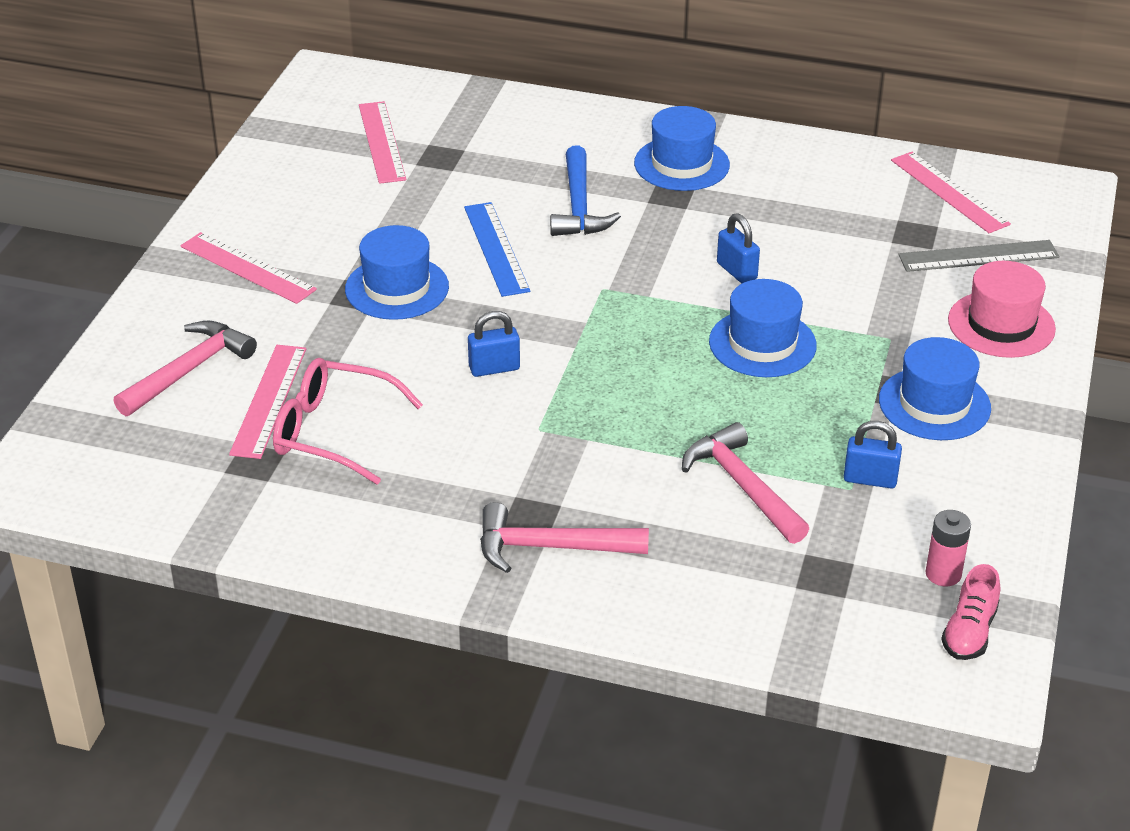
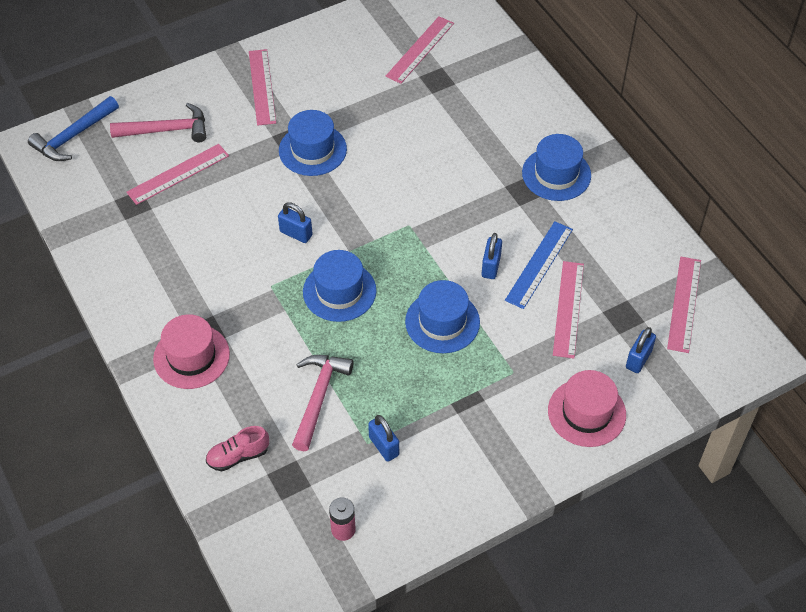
camera: 45 degrees right, 15 degrees up
pink glasses [273,358,423,485] -> none
blue ruler [464,202,530,297] -> blue ruler moved to [505,221,573,309]
pink hammer [480,502,649,573] -> pink hat [153,314,230,389]
blue hammer [550,146,621,236] -> blue hammer moved to [28,96,119,161]
blue hat [879,337,991,440] -> blue hat moved to [303,250,376,322]
grey ruler [898,240,1059,272] -> blue padlock [626,327,656,373]
pink shoe [941,564,1000,660] -> pink shoe moved to [206,426,269,471]
none -> pink ruler [553,261,584,358]

